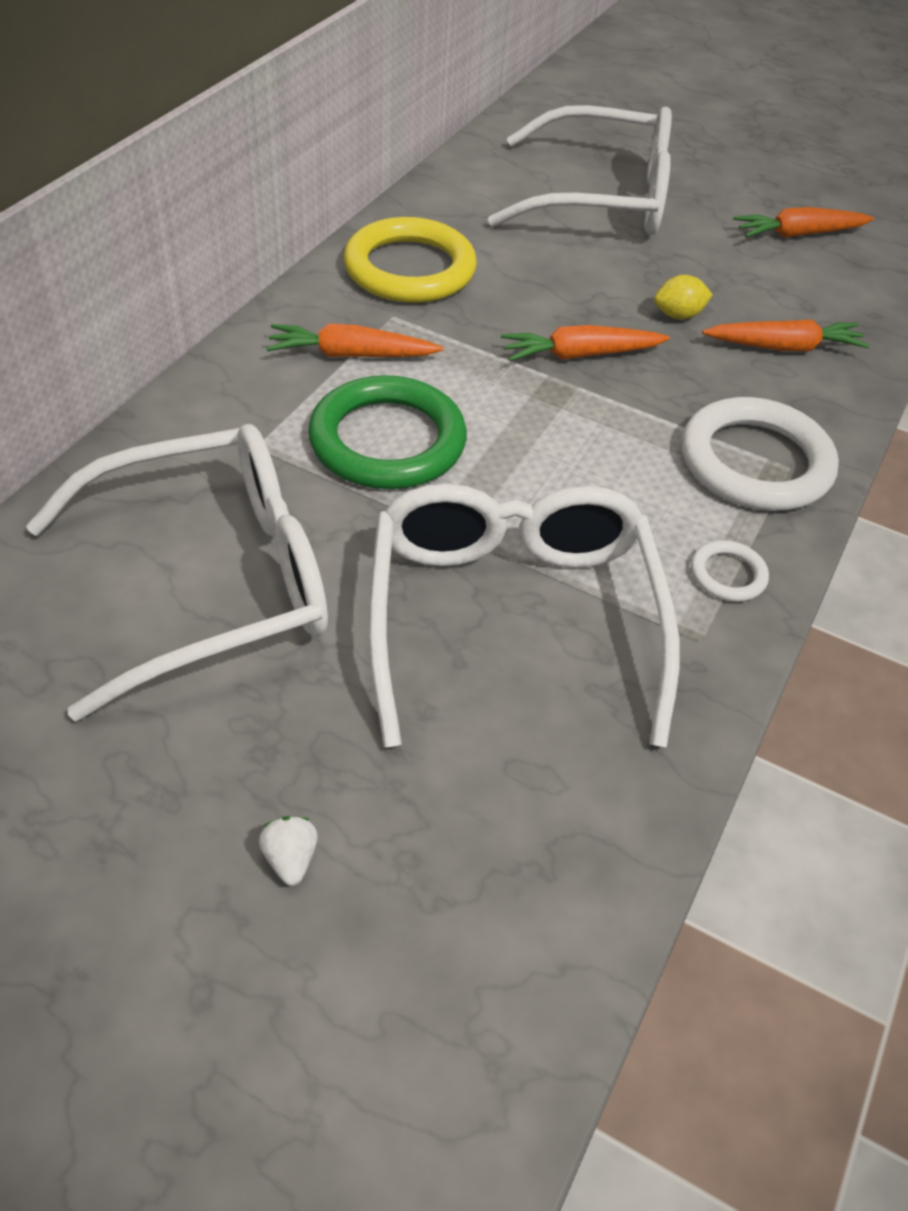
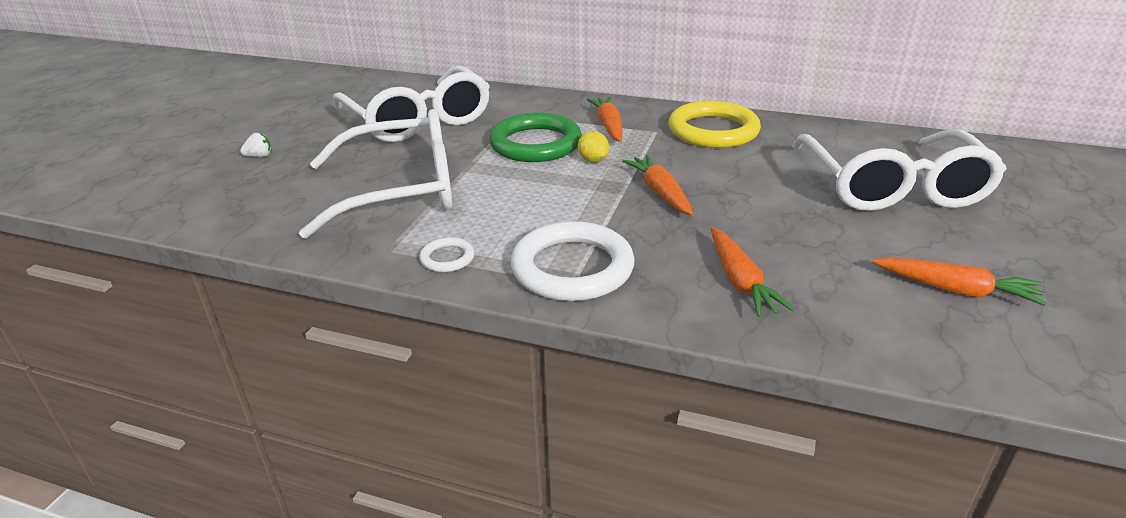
camera: 85 degrees right, 15 degrees down
yellow lemon [654,275,713,319] -> yellow lemon moved to [578,131,609,163]
orange carrot [733,207,874,238] -> orange carrot turned 135 degrees clockwise [872,257,1046,306]

